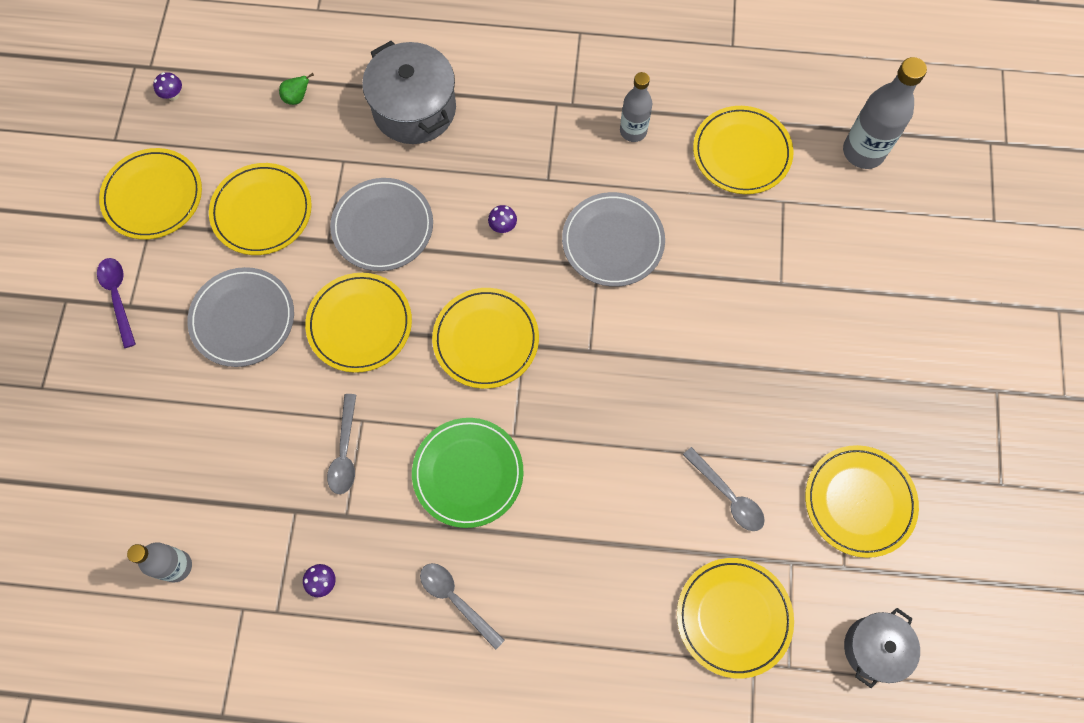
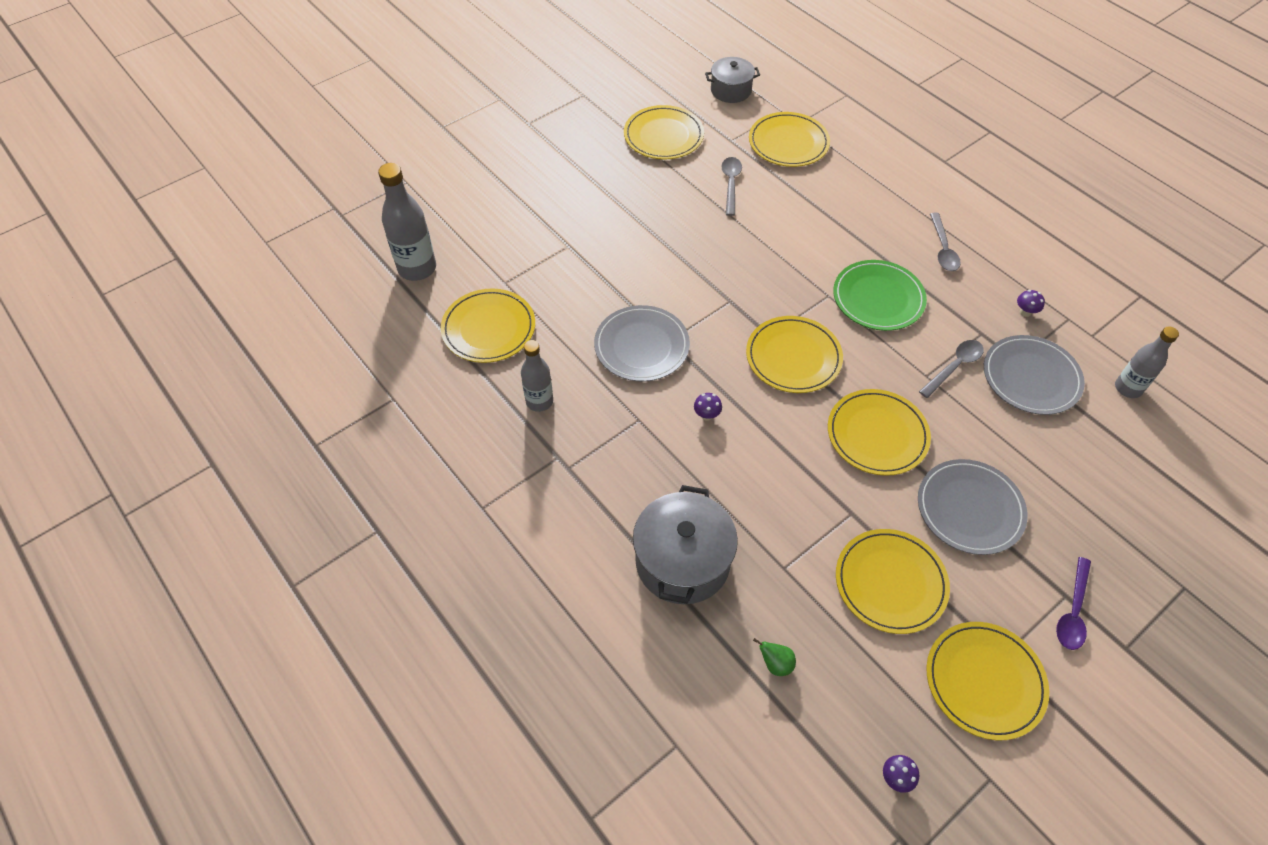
camera: 135 degrees left, 15 degrees down
grey plate [330,178,433,271] -> grey plate moved to [984,335,1085,415]

